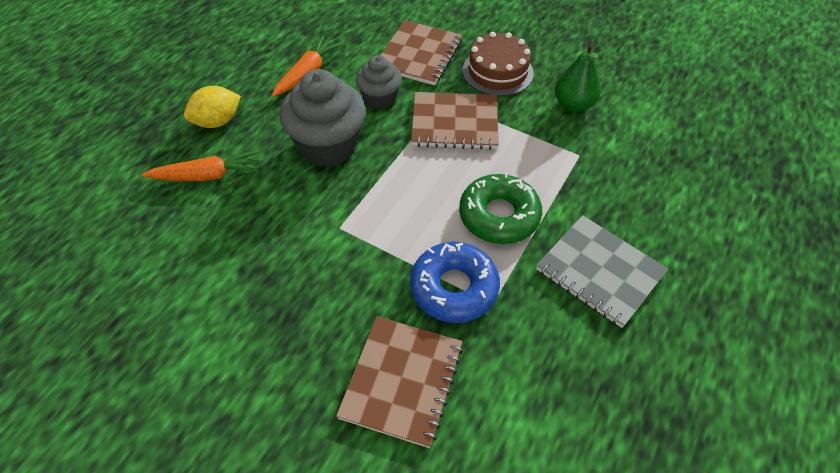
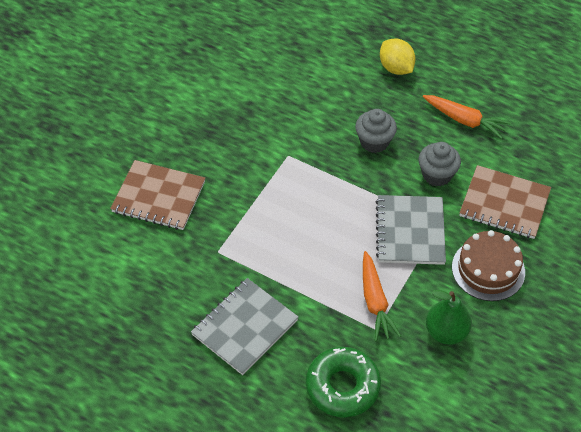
camera: 90 degrees right, 0 degrees up
orange carrot [142,150,260,181] -> orange carrot moved to [363,251,401,341]
grey cupcake [280,69,366,167] -> grey cupcake [355,109,397,153], size x0.59
blue donut [410,242,500,323] -> none
brown notebook [411,92,499,150] -> grey notebook [376,195,446,265]
green donut [459,172,542,244] -> green donut moved to [306,347,381,417]

